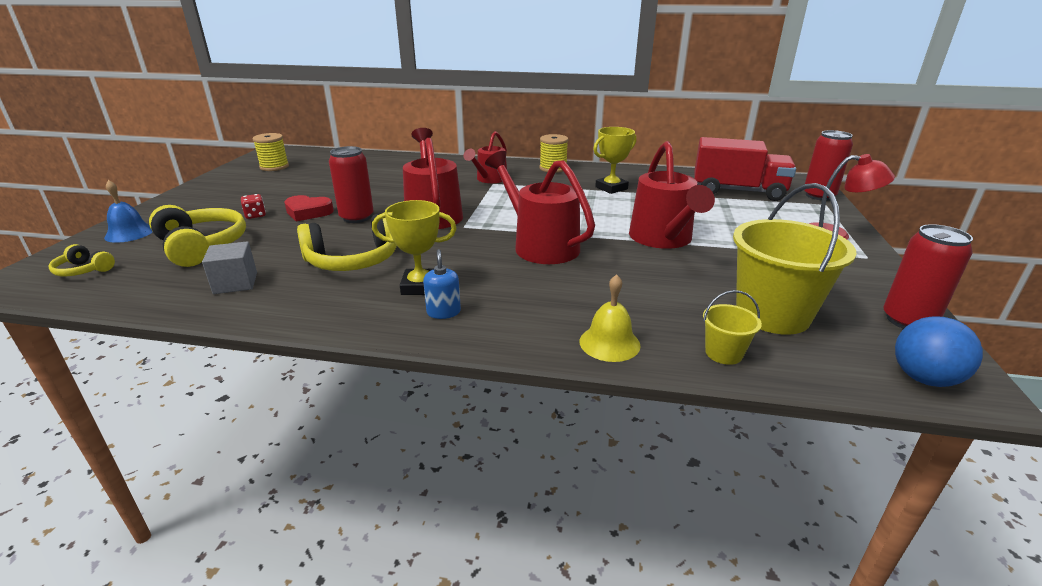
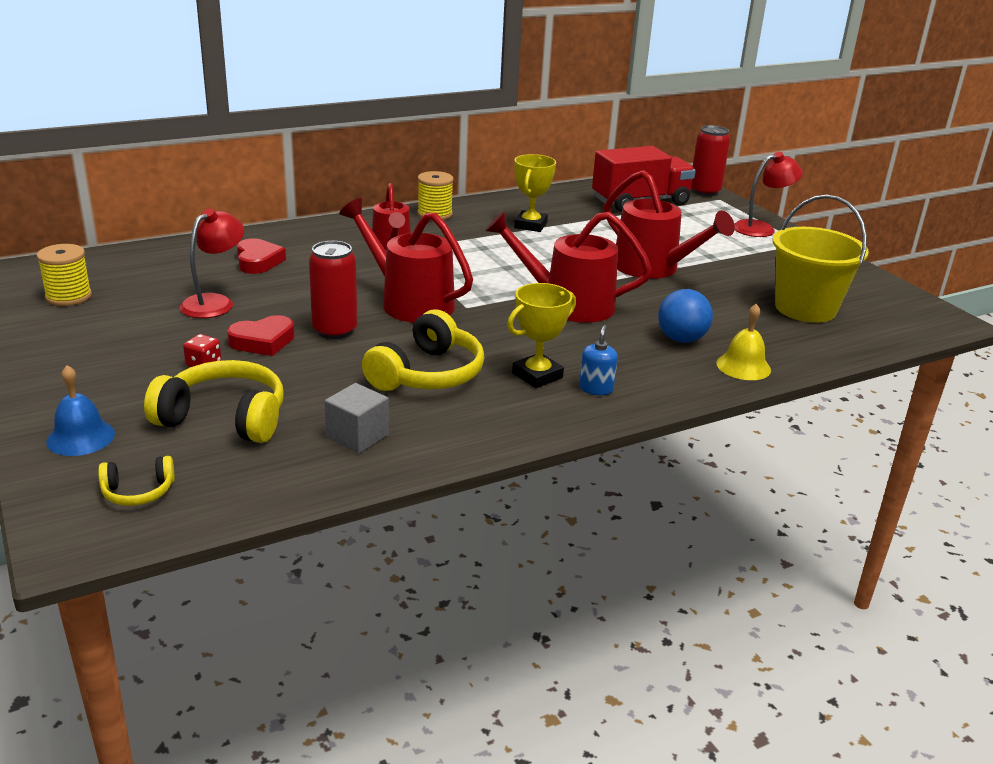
camera: 40 degrees left, 0 degrees up
blue soap dispenser [423,249,461,319] -> blue soap dispenser turned 60 degrees clockwise [579,325,618,395]
yellow bucket [703,290,762,365] -> none
red can [883,224,973,329] -> none
blue ball [895,316,983,387] -> blue ball moved to [658,289,713,343]
none -> red lamp [179,208,244,318]
none -> red heart [237,238,286,274]

